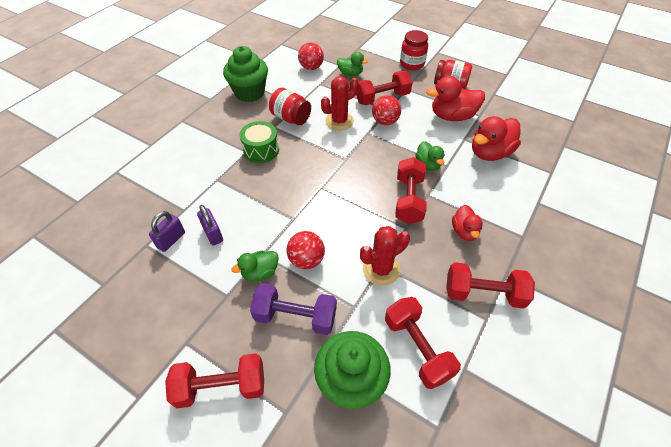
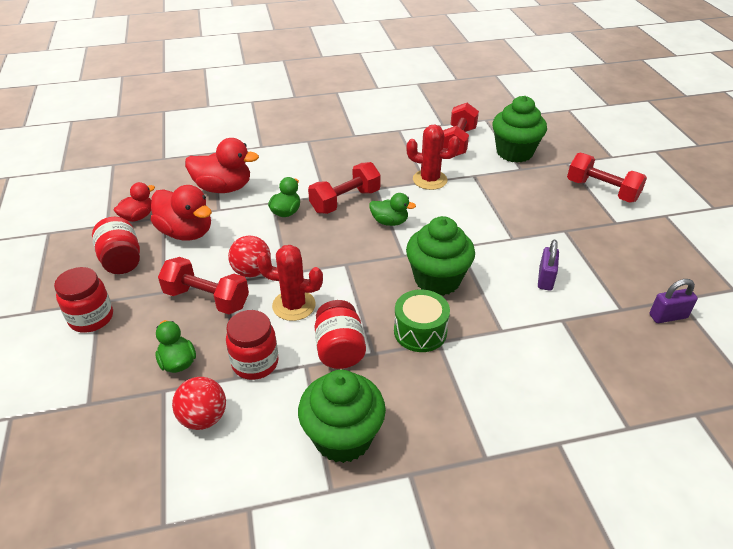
camera: 135 degrees left, 10 degrees down
purple padlock [149,211,185,252] -> purple padlock moved to [649,279,698,323]
green duck [231,251,279,282] -> green duck moved to [369,193,416,226]
purple dumbbell [250,283,337,335] -> none
red ball [287,231,325,269] -> none
red dumbbell [446,262,535,309] -> none
red duck [452,205,483,241] -> red duck moved to [114,182,155,222]
none -> red jar [226,310,279,380]
none -> green cupcake [406,216,475,296]

